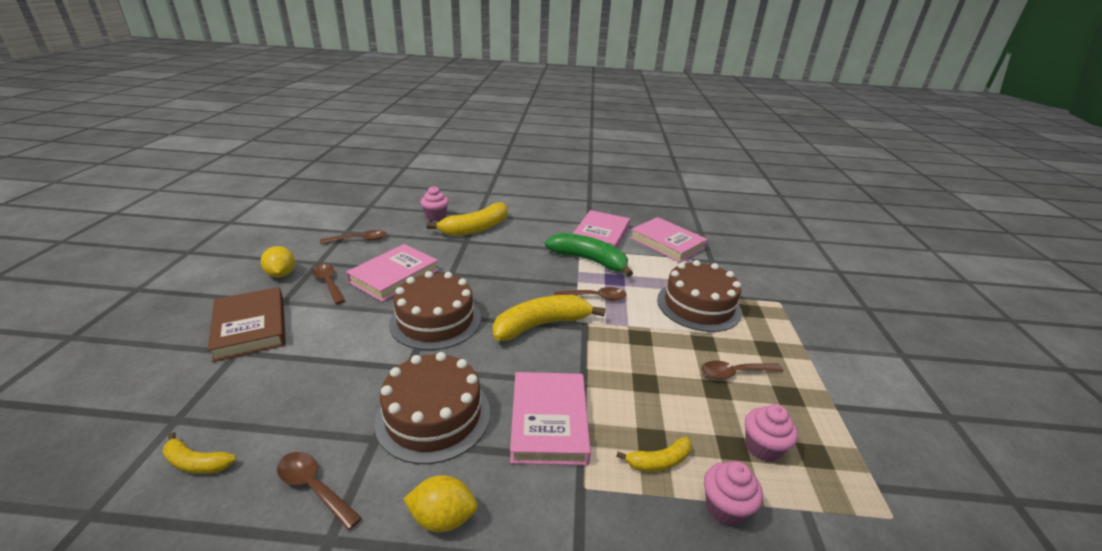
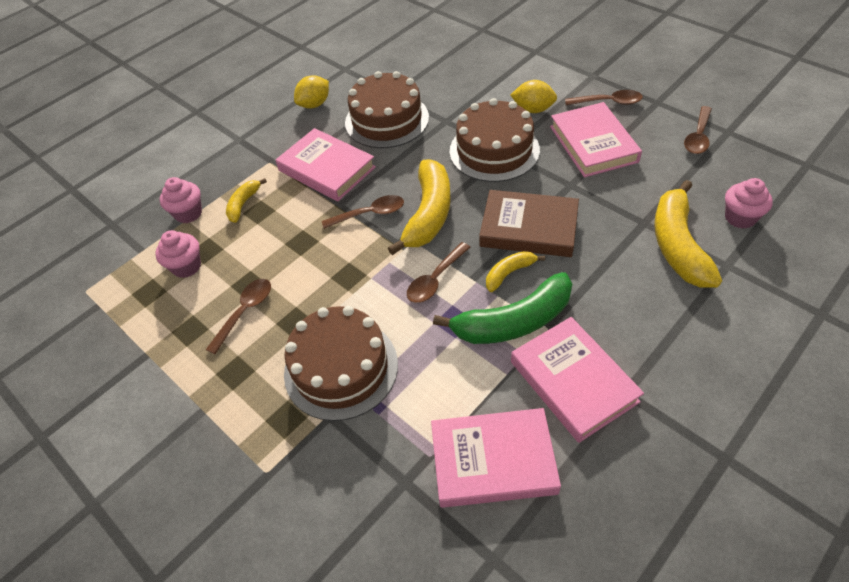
camera: 135 degrees right, 20 degrees up
yellow banana [162,432,236,474] -> yellow banana moved to [486,251,545,292]
brown book [207,287,286,362] -> brown book moved to [479,190,579,257]
yellow lemon [261,246,295,278] -> yellow lemon moved to [511,80,557,113]
brown spoon [277,452,362,530] -> brown spoon moved to [322,195,404,229]

